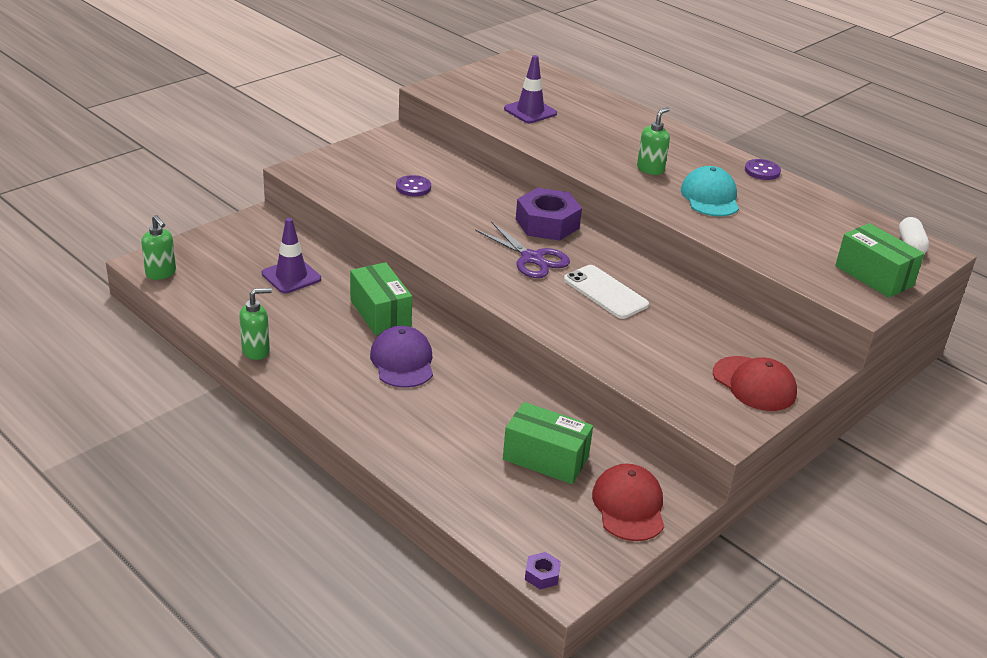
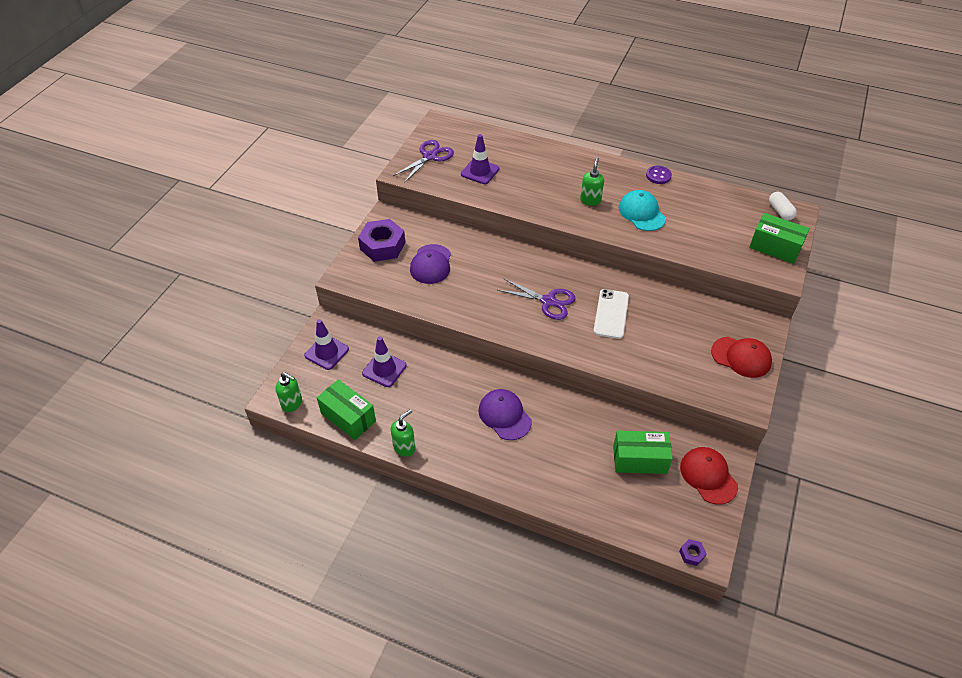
camera: 20 degrees left, 15 degrees up
green box [350,262,412,335] -> green box moved to [317,379,376,440]
purple button [396,175,431,196] -> purple cap [410,244,451,284]
purple nut [516,188,582,241] -> purple nut moved to [358,219,405,262]
white phone [564,265,649,319] -> white phone turned 75 degrees clockwise [593,289,629,339]
none -> purple traffic cone [304,319,349,370]
none -> purple scissors [393,140,454,183]

